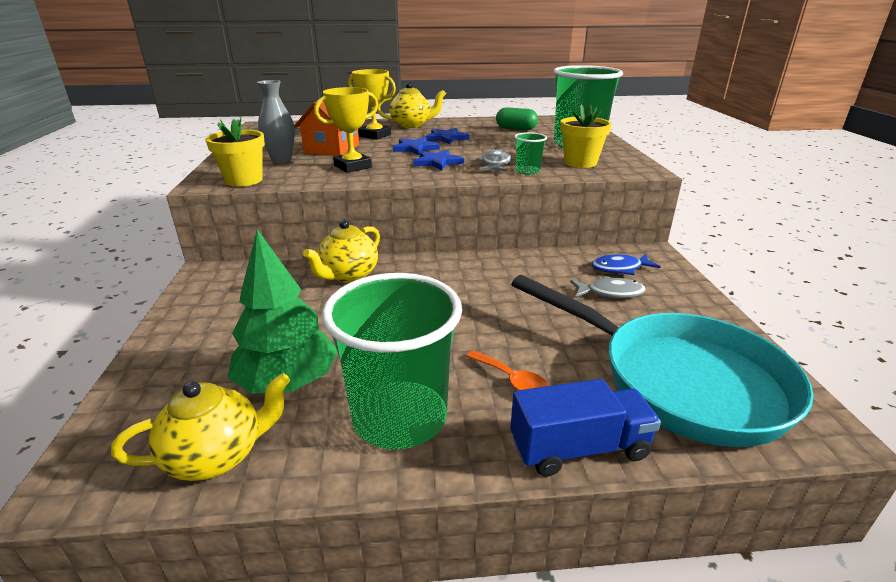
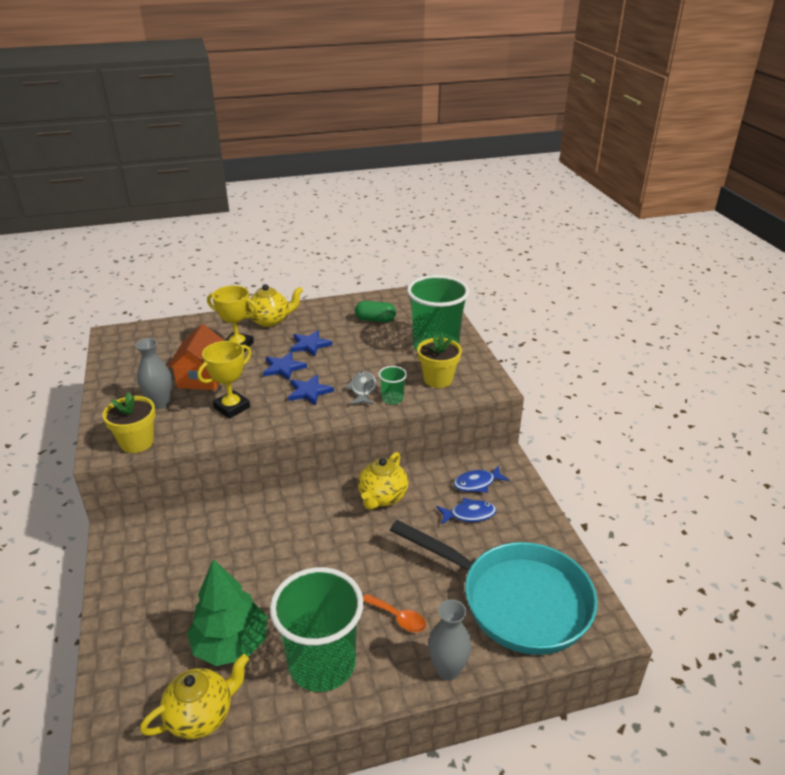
camera: 10 degrees left, 5 degrees up
yellow teapot [303,220,380,283] -> yellow teapot moved to [358,452,408,510]
blue truck [510,379,661,477] -> grey vase [428,599,472,680]
grey fish [570,276,646,298] -> blue fish [437,498,496,525]

